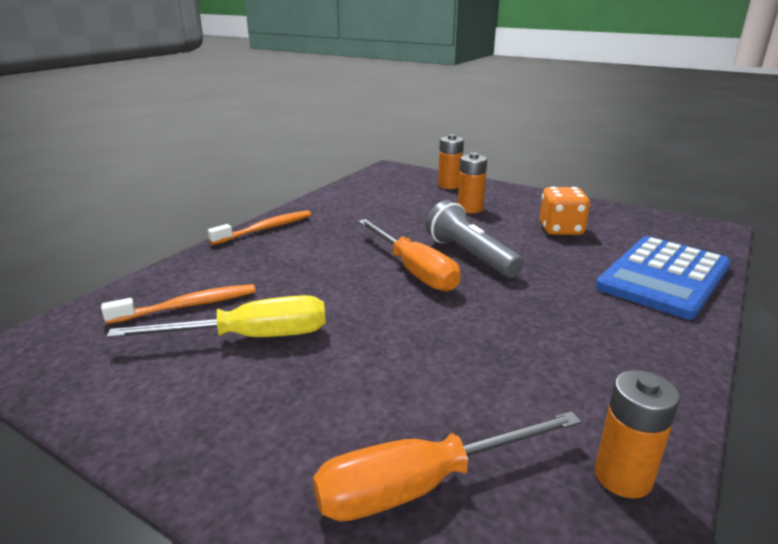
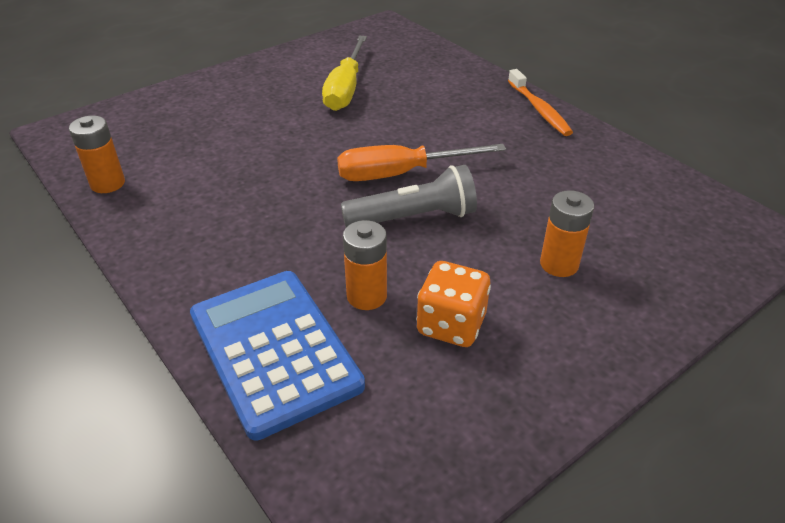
camera: 110 degrees right, 15 degrees up
orange toothbrush [101,284,256,324] -> none
orange screwdriver [313,411,582,521] -> none
orange battery [438,134,464,189] -> orange battery moved to [343,220,387,310]

